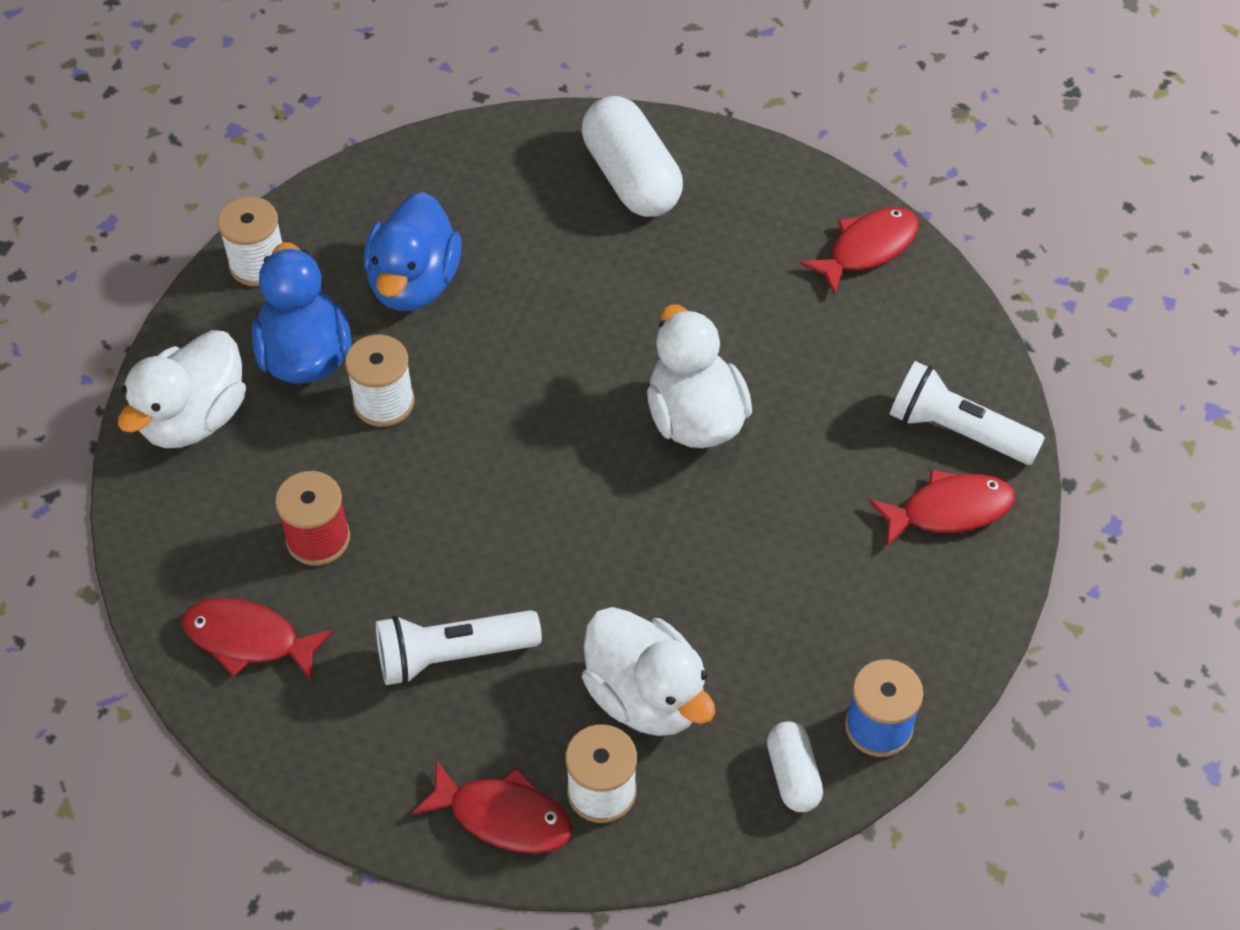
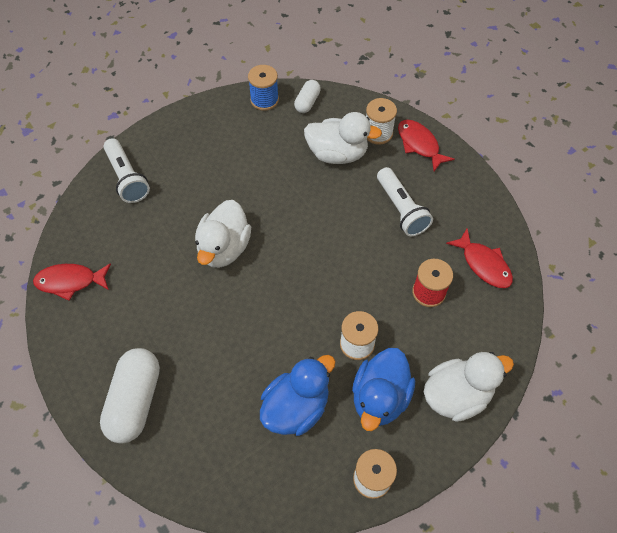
camera: 145 degrees left, 5 degrees up
white flashlight [376,610,542,685] -> white flashlight turned 45 degrees clockwise [377,167,433,236]
white duck [582,607,715,736] -> white duck turned 105 degrees clockwise [304,112,382,164]
red fish [869,469,1015,547] -> none

